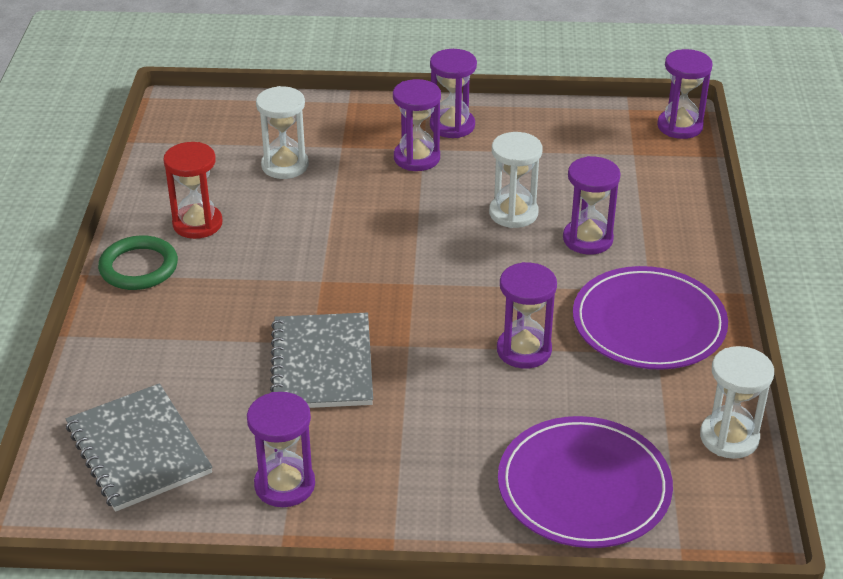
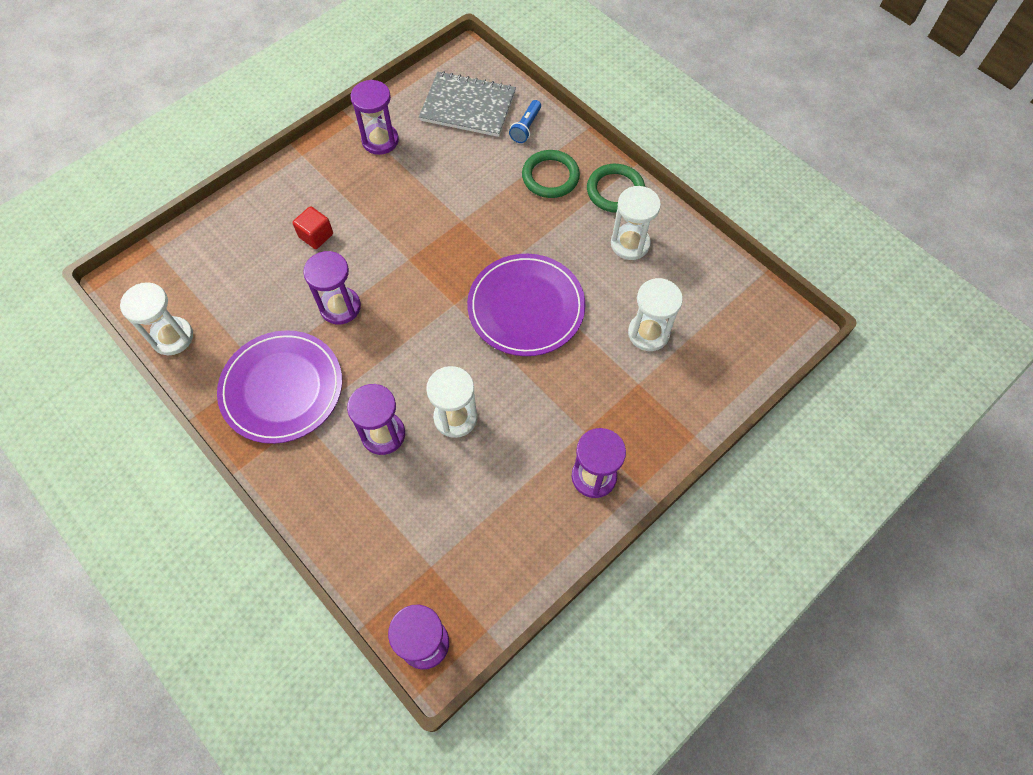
camera: 135 degrees right, 25 degrees up
red hourglass [163,142,222,239] -> white hourglass [611,186,661,260]
grey notebook [270,313,373,408] -> none
purple hourglass [393,79,441,171] -> none
purple plate [498,416,673,548] -> purple plate moved to [467,254,585,356]
none -> red cube [293,206,333,249]
none -> blue flashlight [509,100,541,143]
none -> green ring [522,150,580,198]

